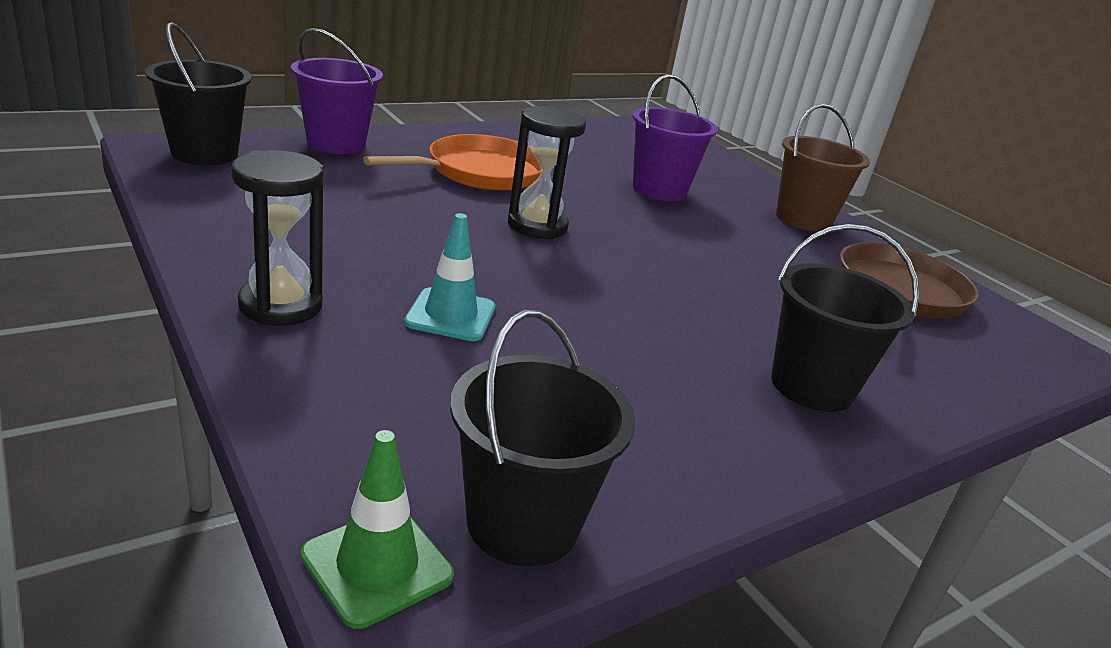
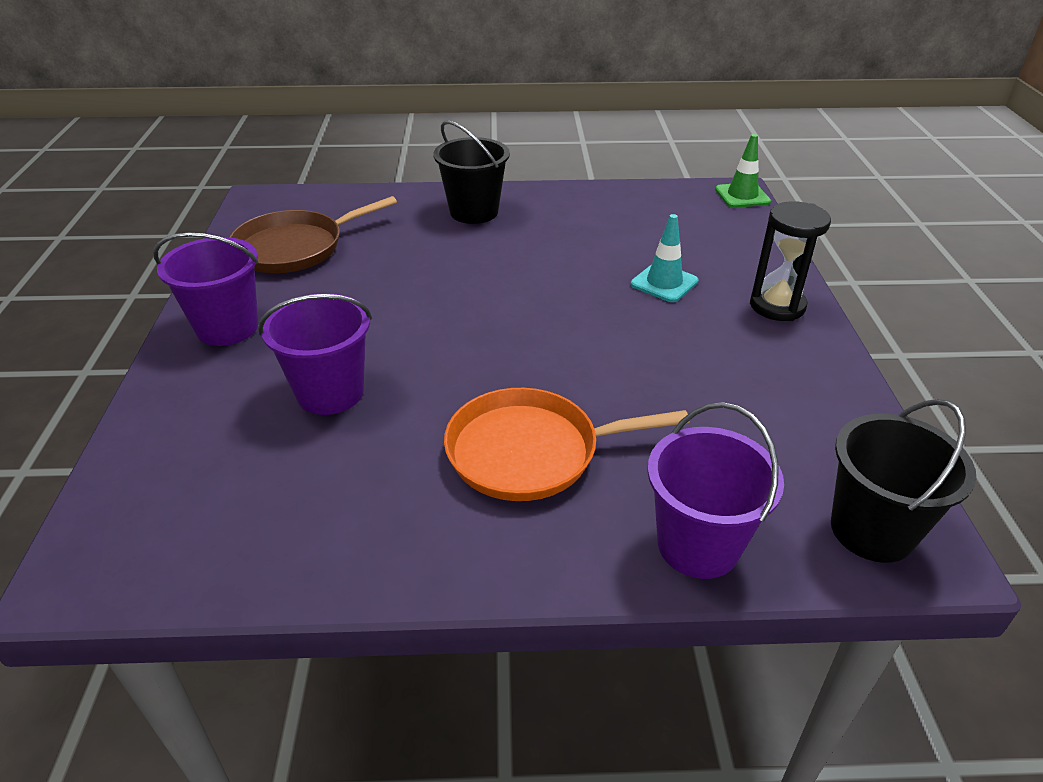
camera: 145 degrees left, 10 degrees up
black bucket [450,310,635,567] -> none
black hourglass [508,106,586,239] -> none
brown bucket [776,104,870,232] -> purple bucket [154,233,259,346]

